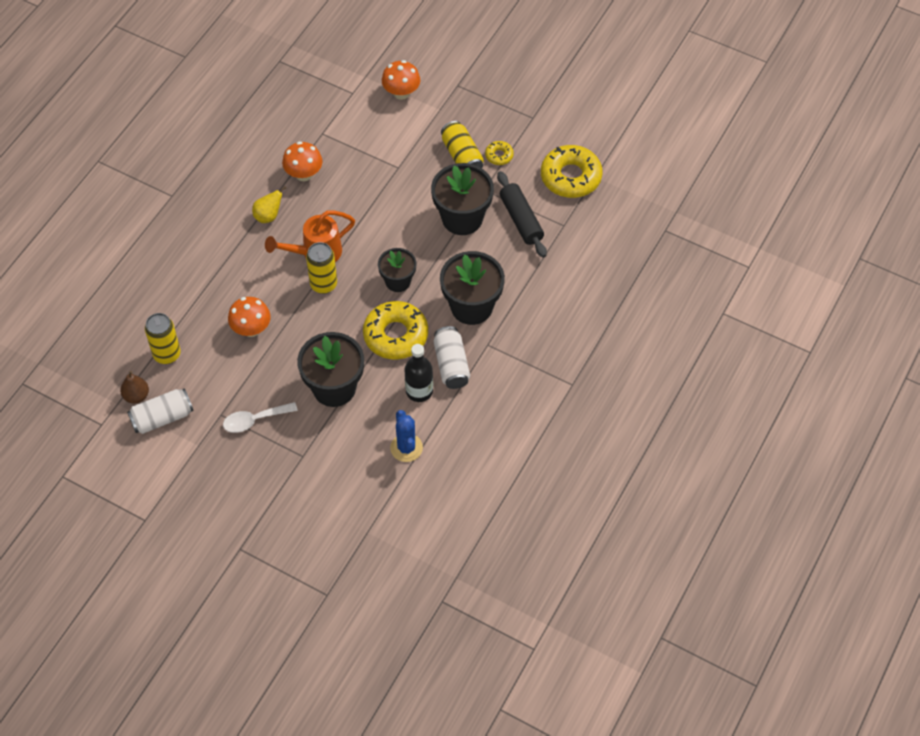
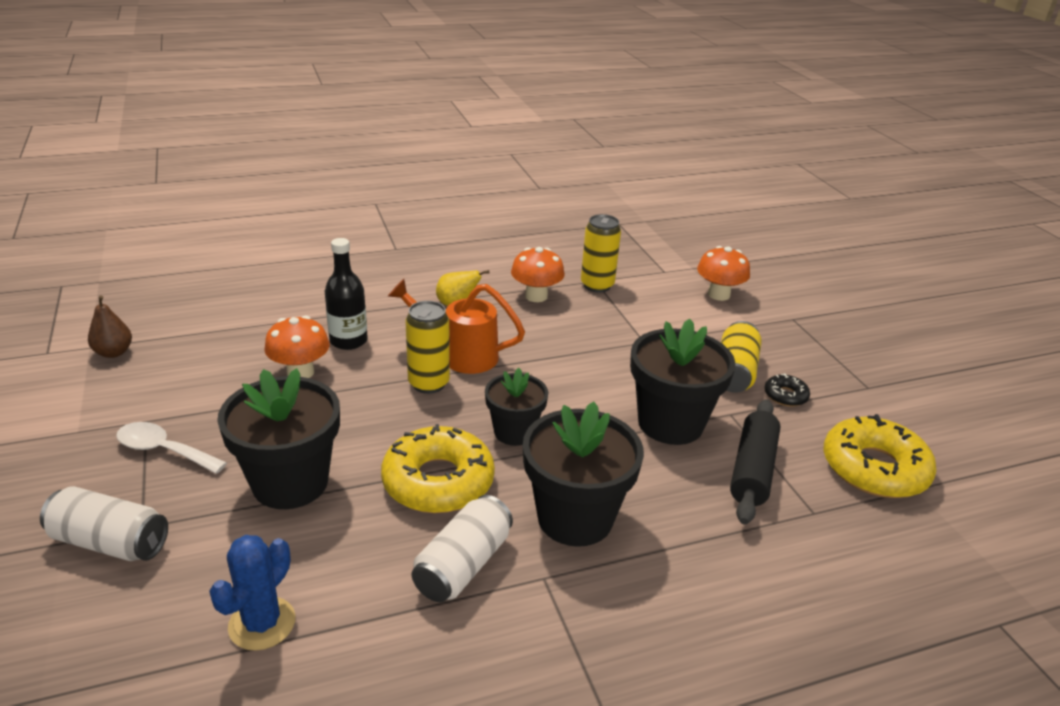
camera: 40 degrees right, 25 degrees down
white can [127,389,193,434] -> white can moved to [40,486,168,561]
yellow can [145,313,181,364] -> yellow can moved to [581,214,621,293]
black bottle [405,344,433,402] -> black bottle moved to [325,238,368,350]
yellow donut [485,141,514,165] -> black donut [764,373,810,407]

